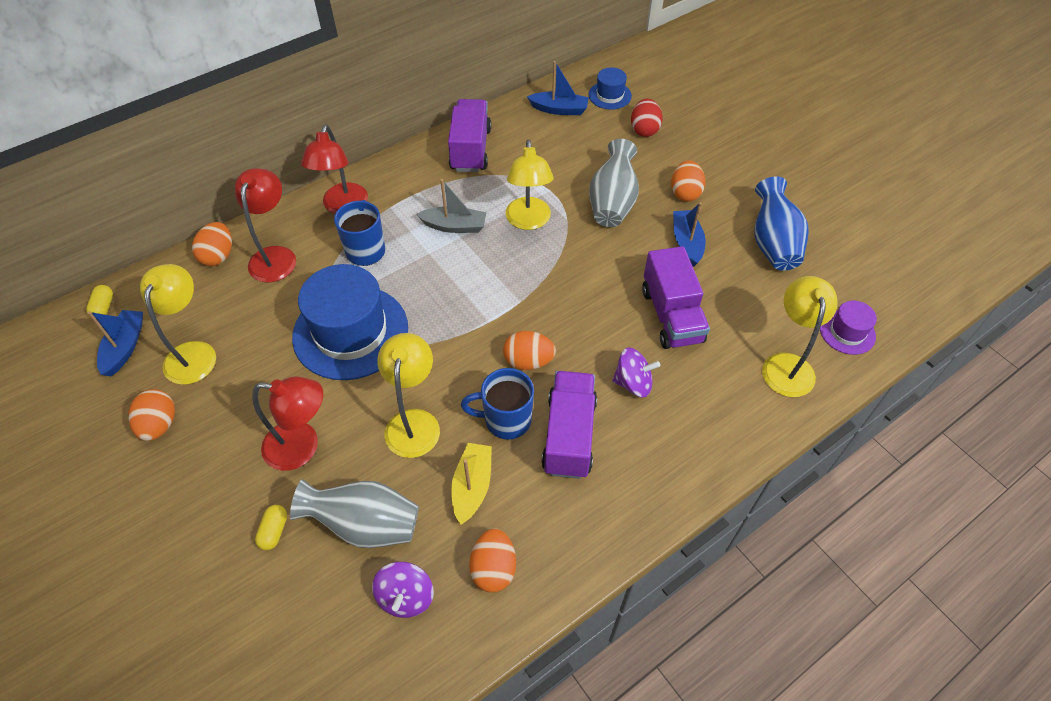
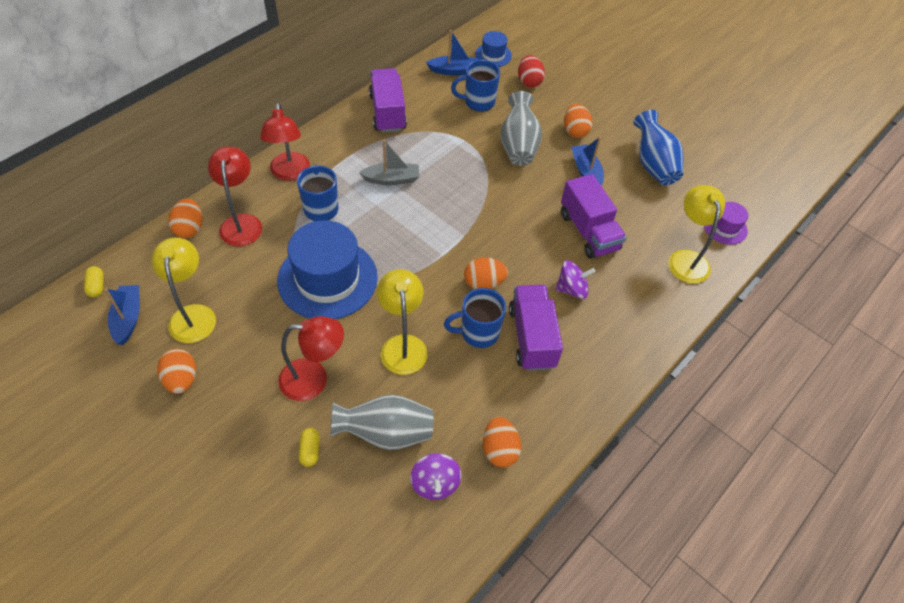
camera: 15 degrees left, 0 degrees up
yellow boat [451,443,492,525] -> none
yellow lamp [505,140,554,230] -> none
none -> blue mug [451,60,500,112]

